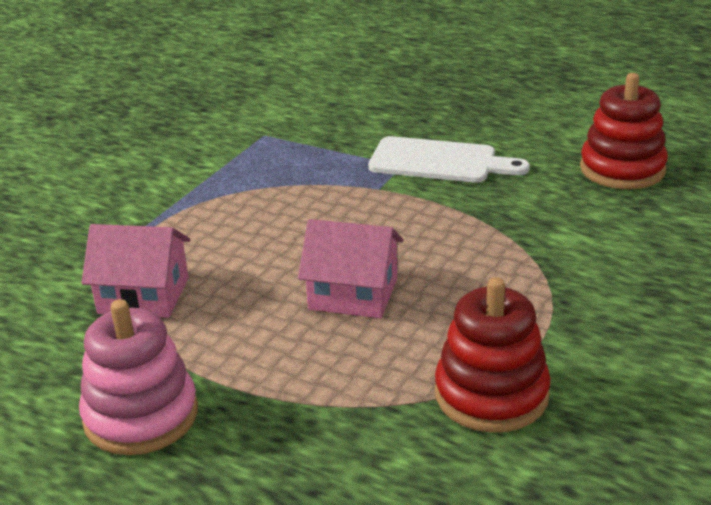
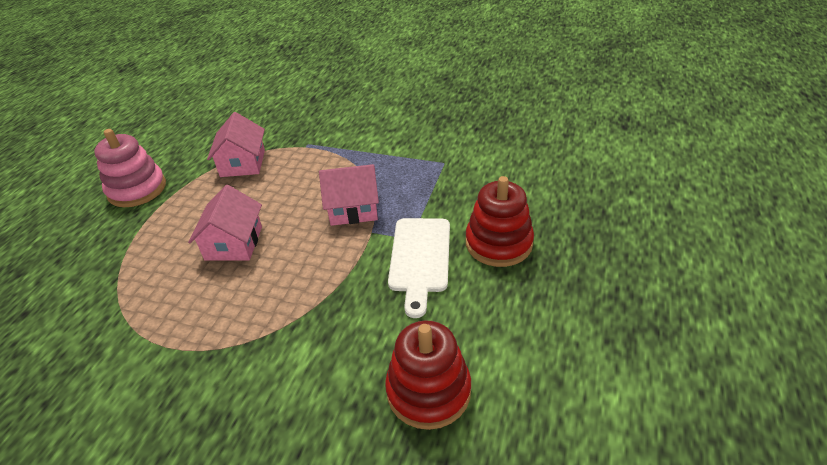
camera: 80 degrees right, 10 degrees up
red stacking toy [435,277,551,433] -> red stacking toy moved to [466,176,534,267]
none -> pink house [319,164,379,226]

